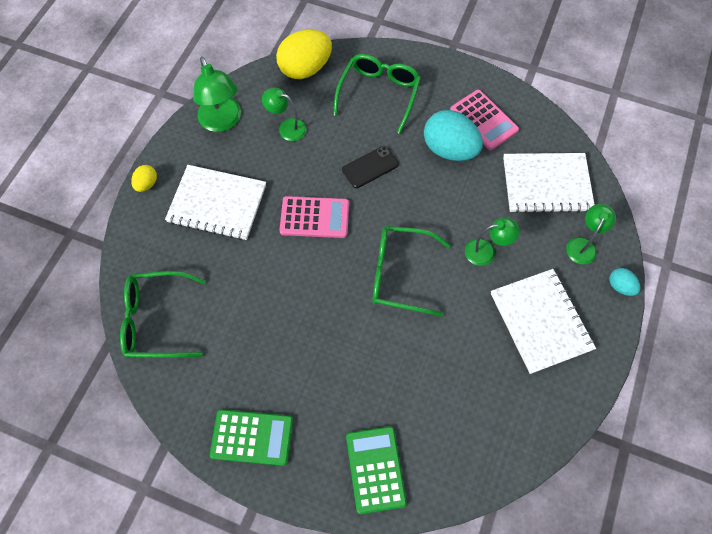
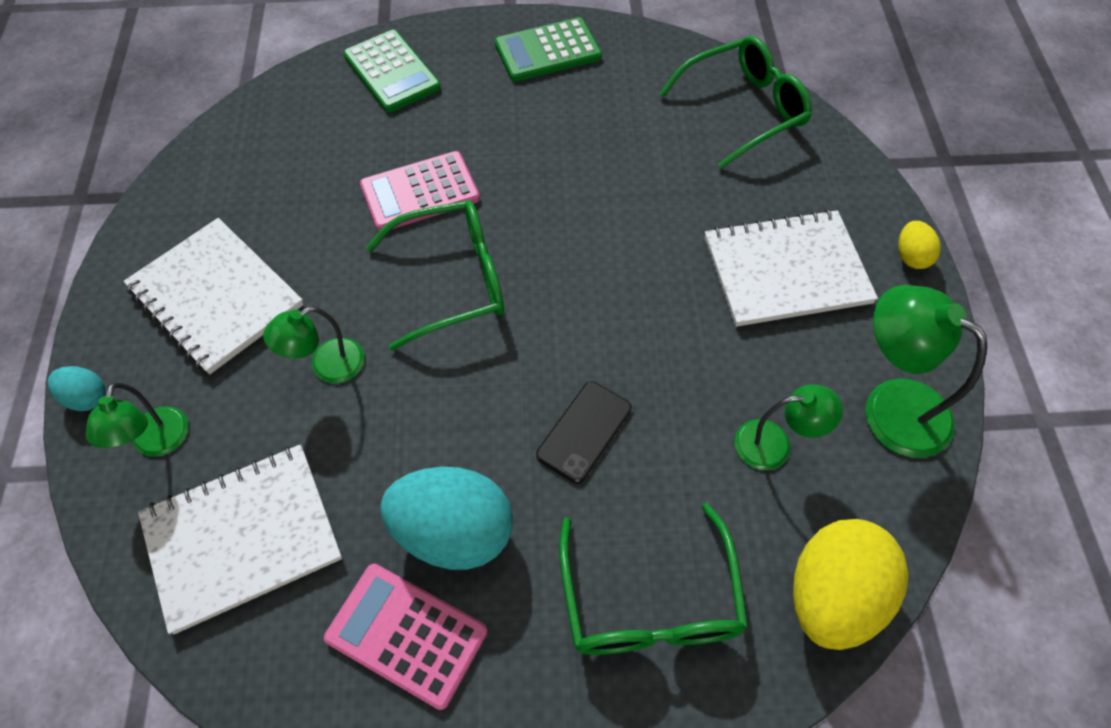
camera: 155 degrees right, 5 degrees down
pink calculator [279,196,349,238] -> pink calculator moved to [360,151,480,231]

